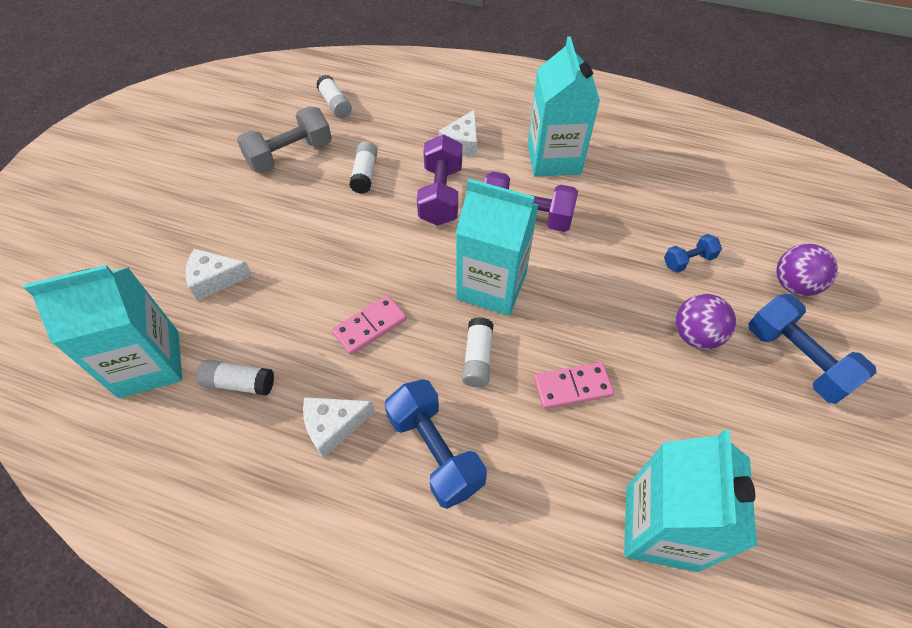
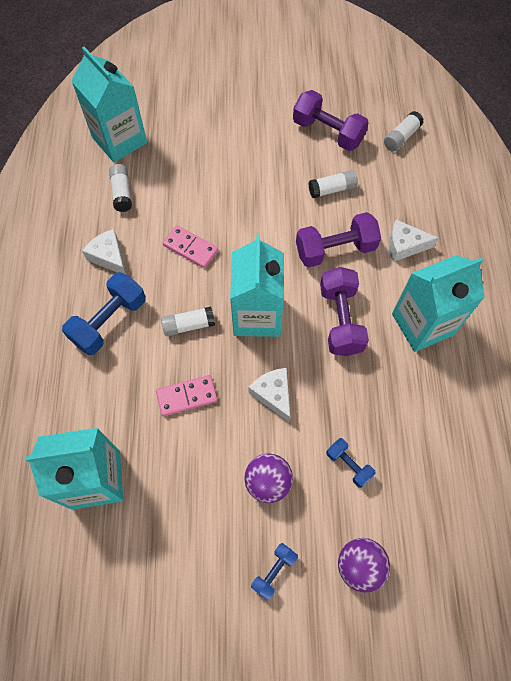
camera: 70 degrees right, 10 degrees up
white cheese [185,249,253,301] -> white cheese moved to [248,368,290,422]
grey dumbbell [237,106,332,173] -> purple dumbbell [293,90,369,151]
pink domino [534,362,614,409] -> pink domino turned 75 degrees counterclockwise [156,375,217,416]
blue dumbbell [748,294,877,404] -> blue dumbbell [251,543,298,600], size x0.54

